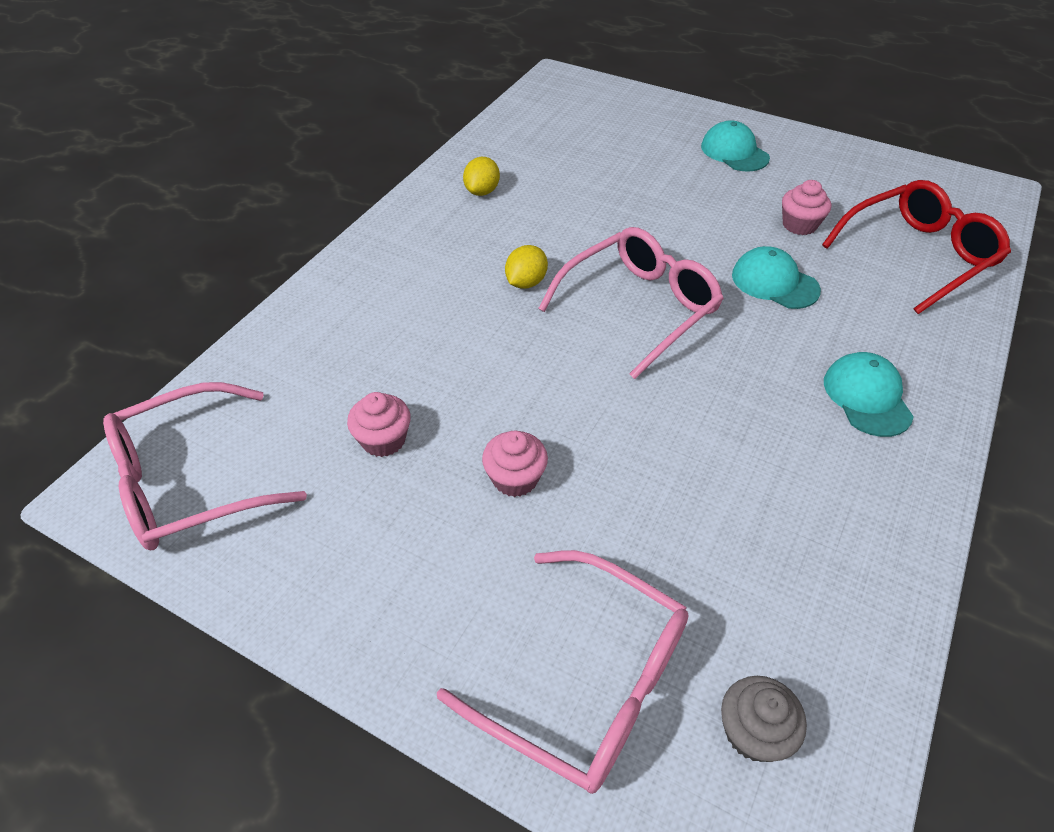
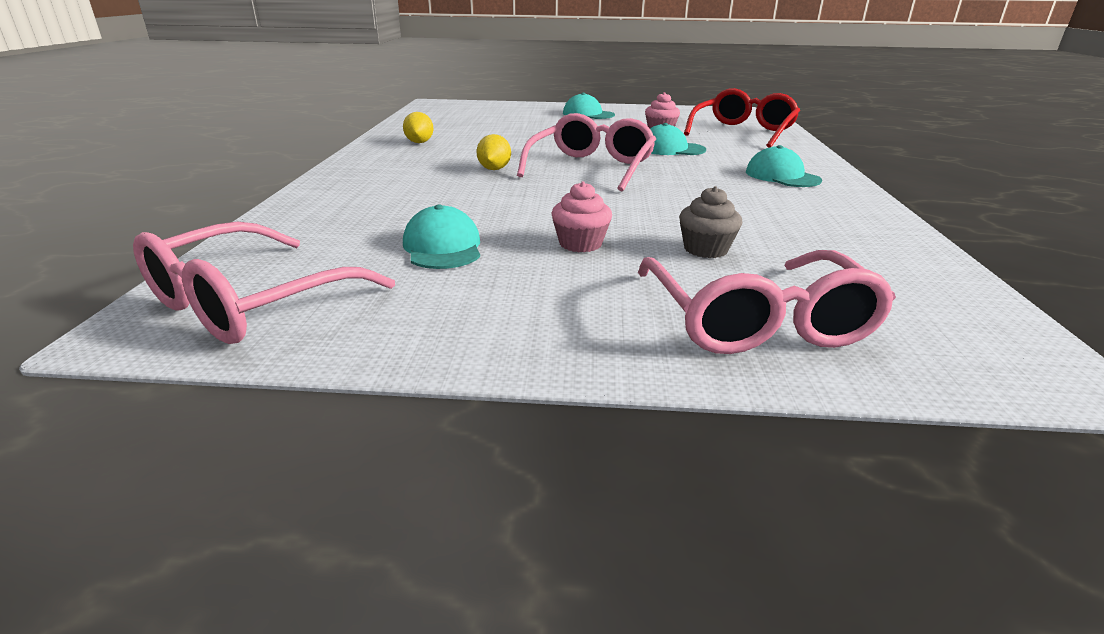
camera: 25 degrees left, 20 degrees down
pink cupcake [347,392,411,457] -> turquoise cap [403,205,480,269]
pink glasses [437,550,689,794] -> pink glasses turned 75 degrees clockwise [638,250,896,354]
grey cupcake [721,676,807,762] -> grey cupcake moved to [679,186,742,258]

